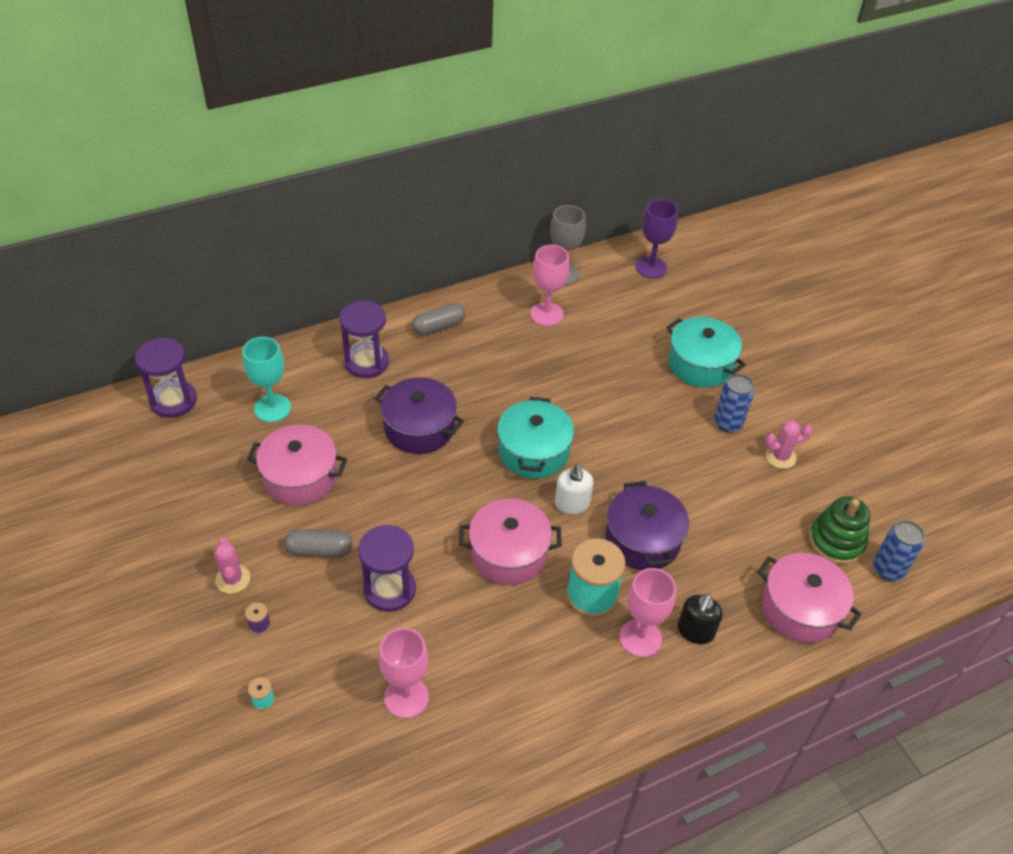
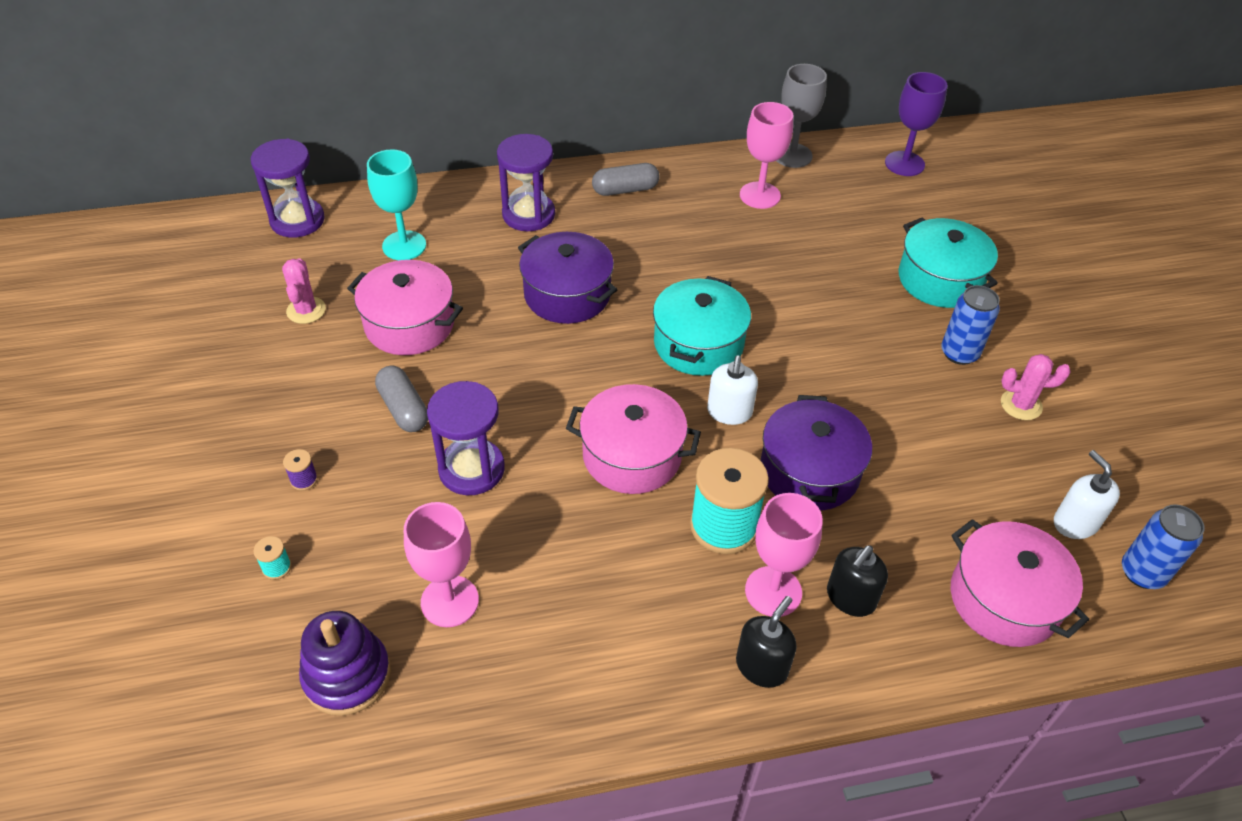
camera: 15 degrees right, 0 degrees up
pink cactus [214,538,250,594] -> pink cactus moved to [282,258,326,324]
grey capsule [284,529,353,557] -> grey capsule turned 45 degrees clockwise [375,366,428,432]
green stacking toy [809,496,870,565] -> white soap dispenser [1054,450,1120,539]
none -> purple stacking toy [299,611,391,716]
none -> black soap dispenser [736,596,796,688]

